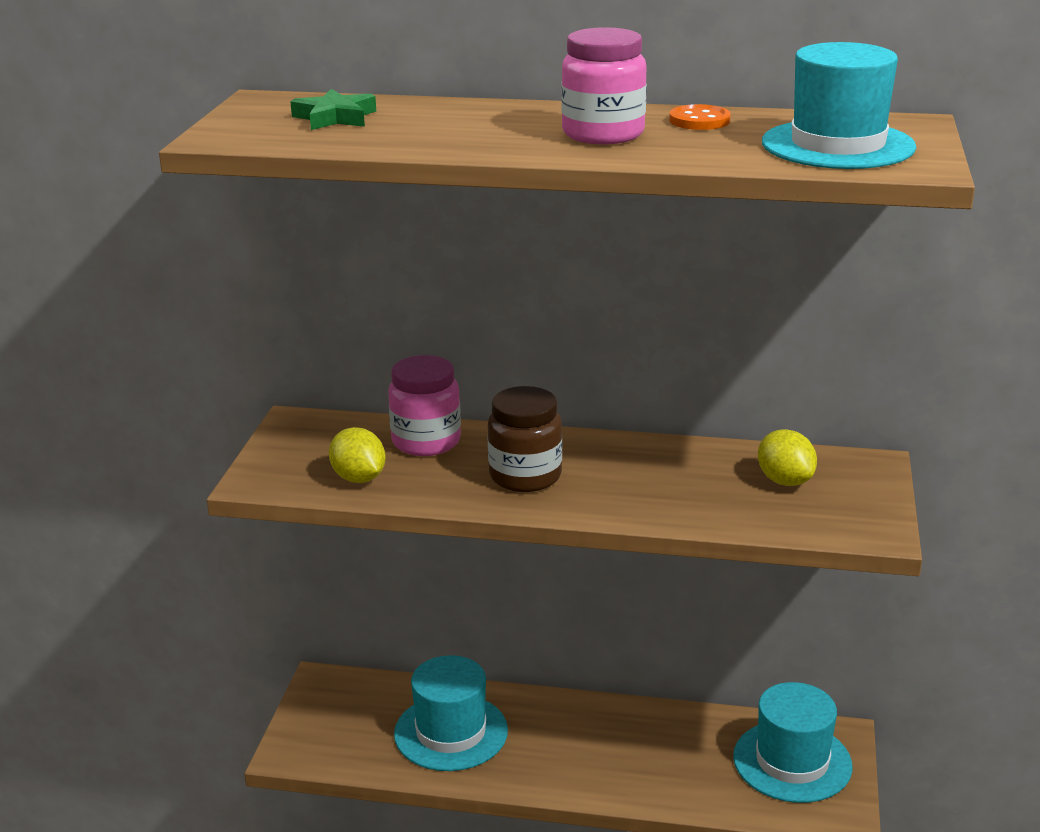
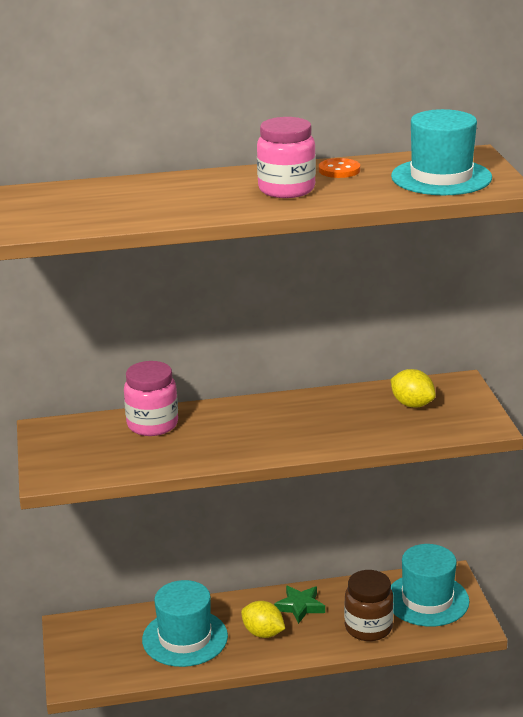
camera: 20 degrees left, 0 degrees up
green star [290,89,376,130] -> green star moved to [274,585,325,624]
yellow lemon [329,427,386,483] -> yellow lemon moved to [241,601,285,638]
brown jar [488,386,562,492] -> brown jar moved to [344,570,394,641]

